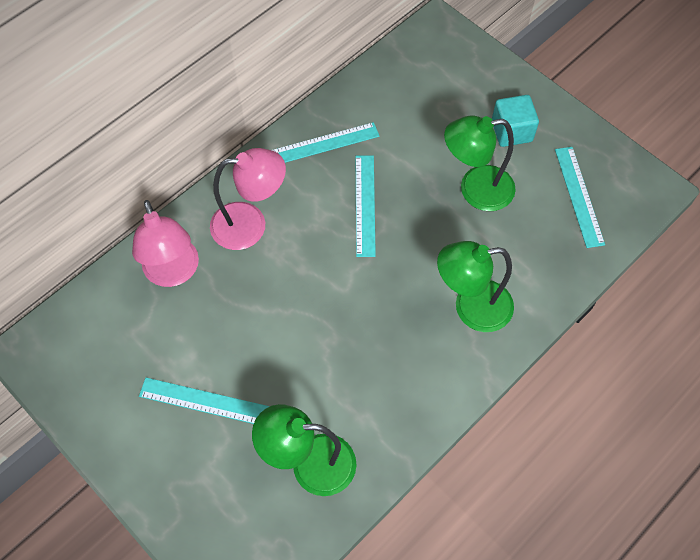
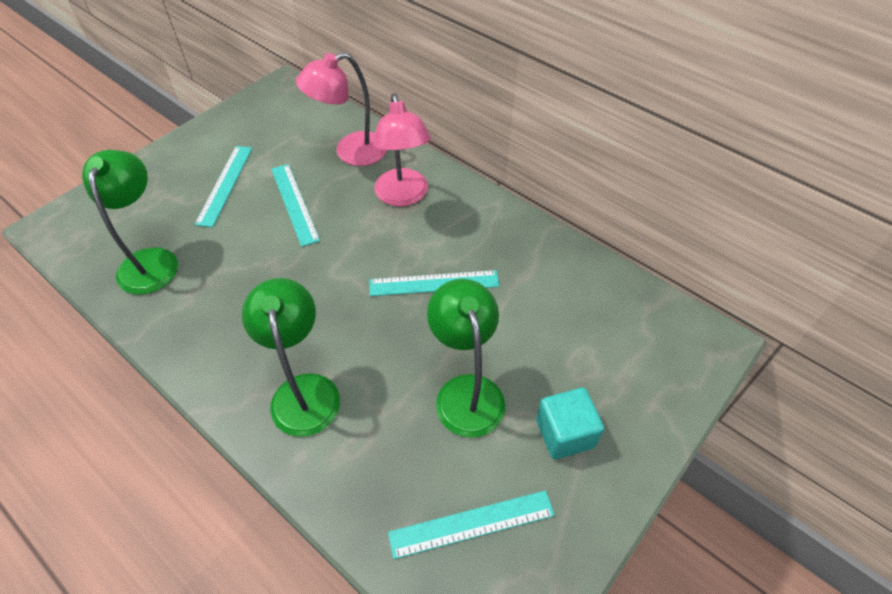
camera: 85 degrees right, 10 degrees down
turquoise ruler [272,122,380,163] -> turquoise ruler moved to [271,164,320,247]

